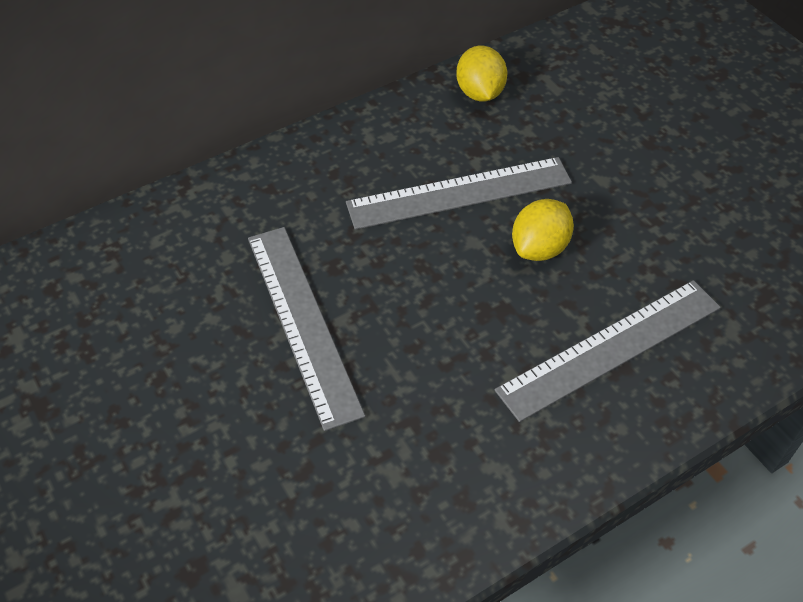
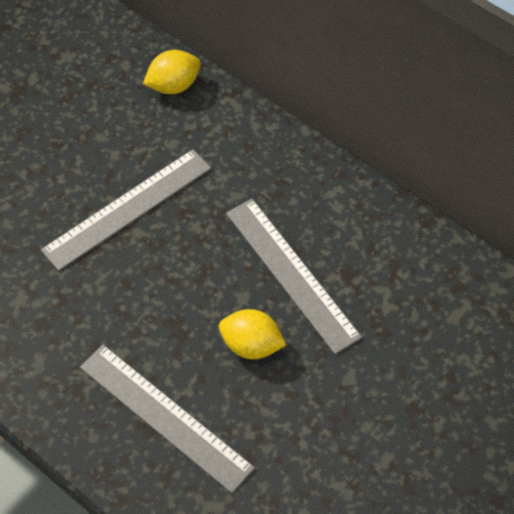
camera: 75 degrees right, 5 degrees up
yellow lemon [456,46,507,102] -> yellow lemon moved to [143,50,201,94]

